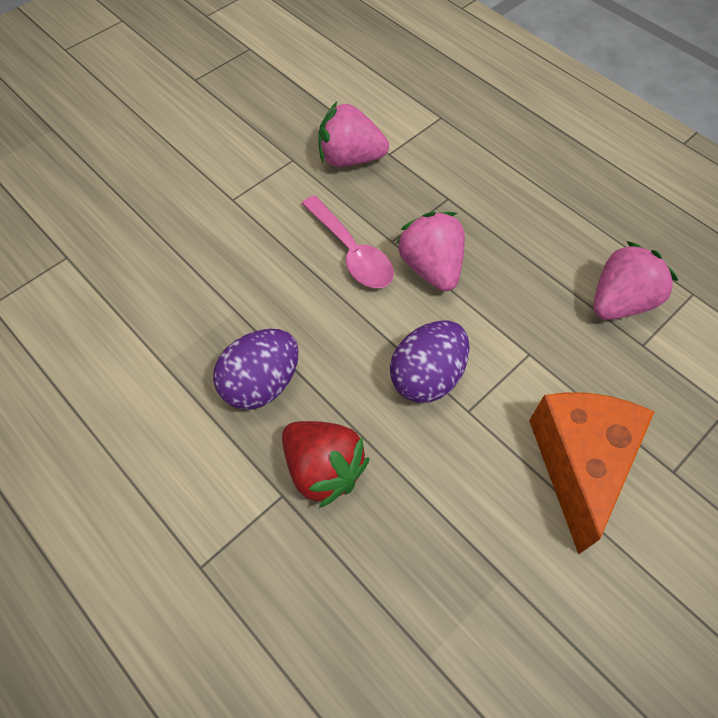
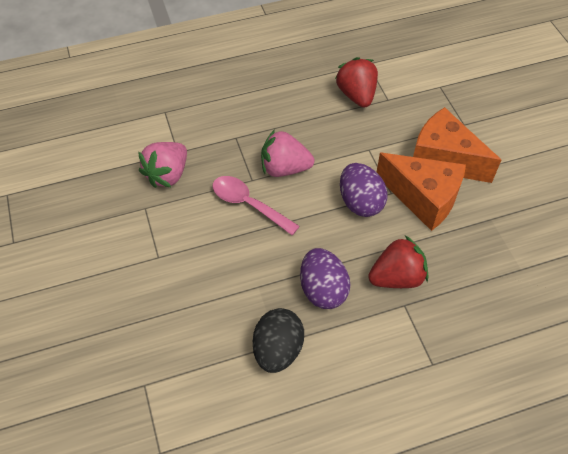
camera: 65 degrees left, 5 degrees down
pink spoon [302,195,394,288] -> pink spoon turned 135 degrees counterclockwise [213,176,300,235]
pink strawberry [593,241,678,320] -> red strawberry [335,57,378,107]
none -> black egg [253,308,304,373]
none -> orange cheese [377,153,466,231]

